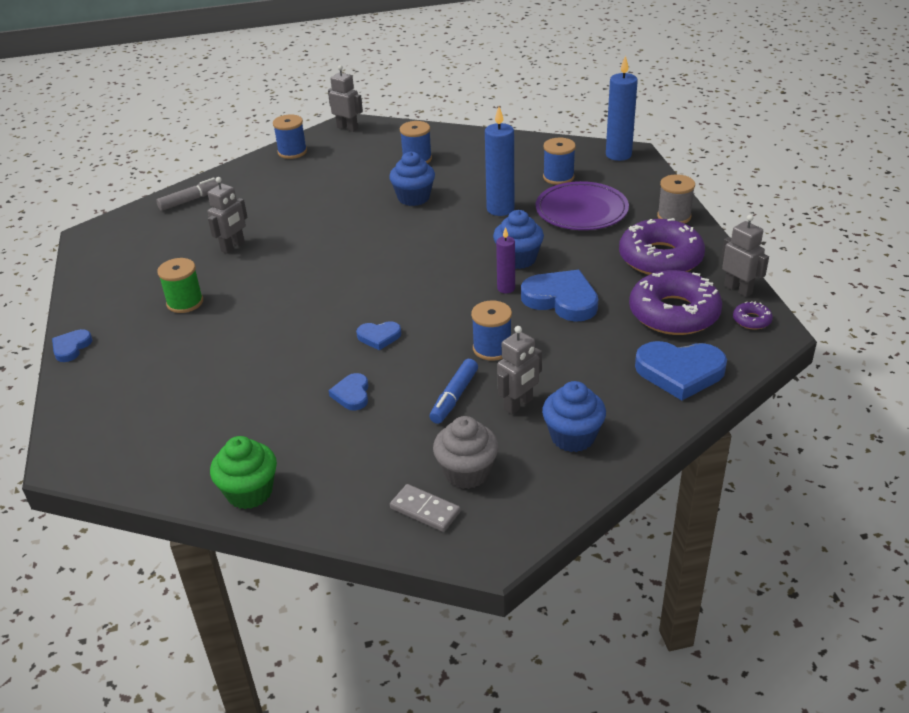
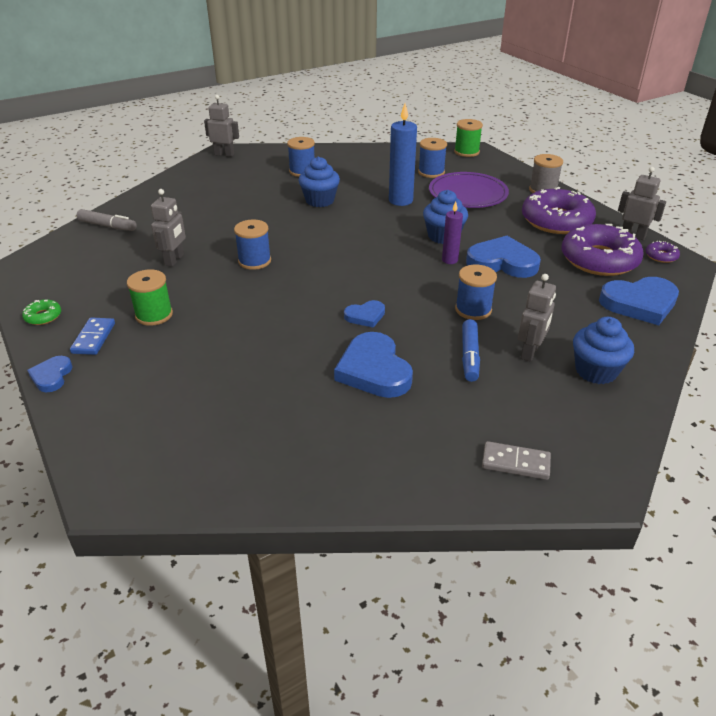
camera: 20 degrees left, 0 degrees up
grey marker [156,178,221,211] -> grey marker turned 75 degrees clockwise [76,209,137,231]
green cupcake [210,436,277,509] -> none
blue spool [273,114,307,159] -> blue spool moved to [234,220,271,270]
blue heart [328,373,368,410] -> blue heart [334,332,413,398], size x1.88
grey cupcake [433,416,499,489] -> none
blue candle [606,55,638,161] -> green spool [454,119,483,157]
none -> green donut [22,299,61,325]
none -> blue domino [70,317,115,355]

